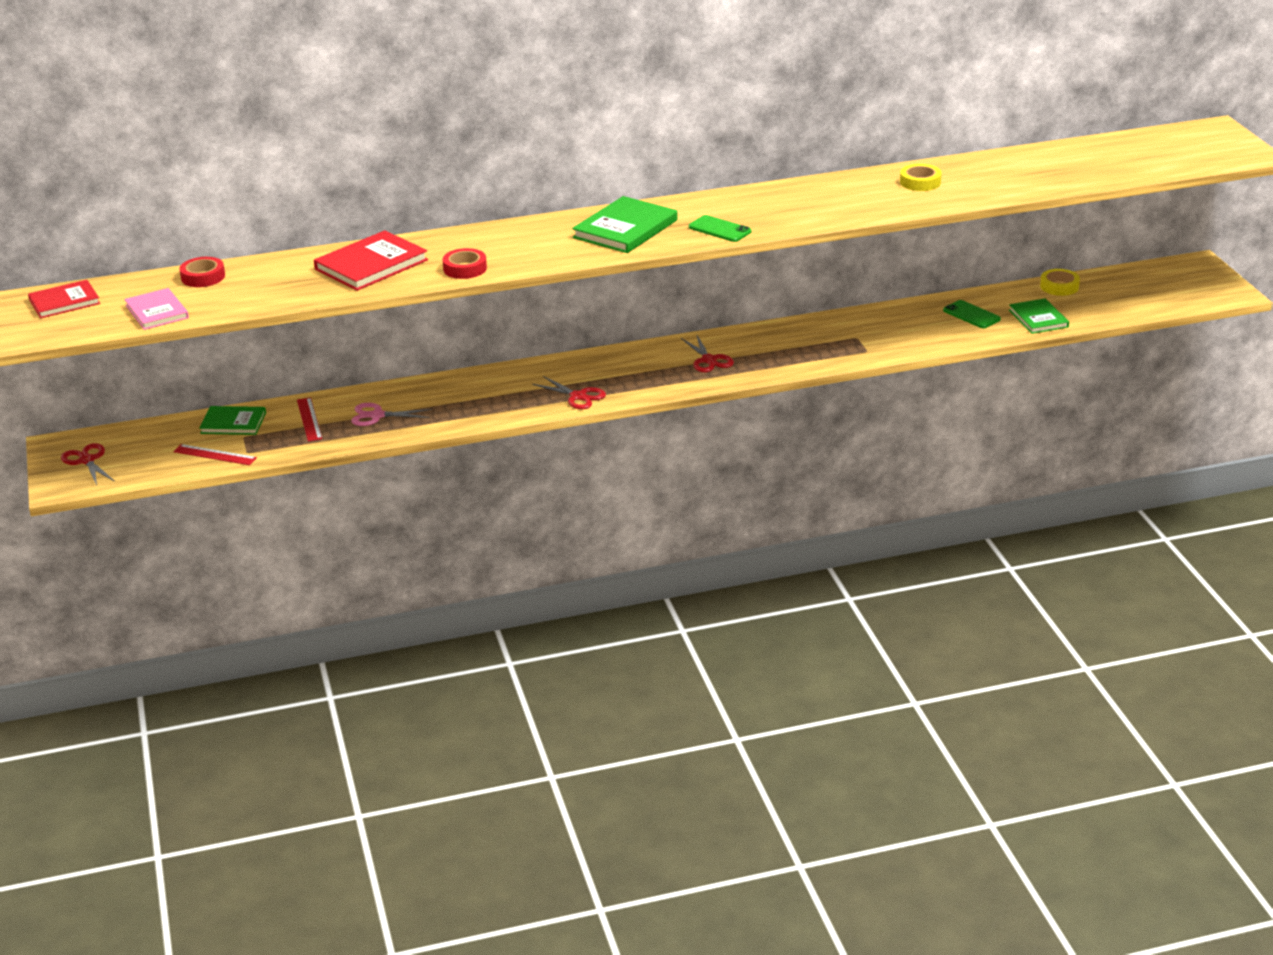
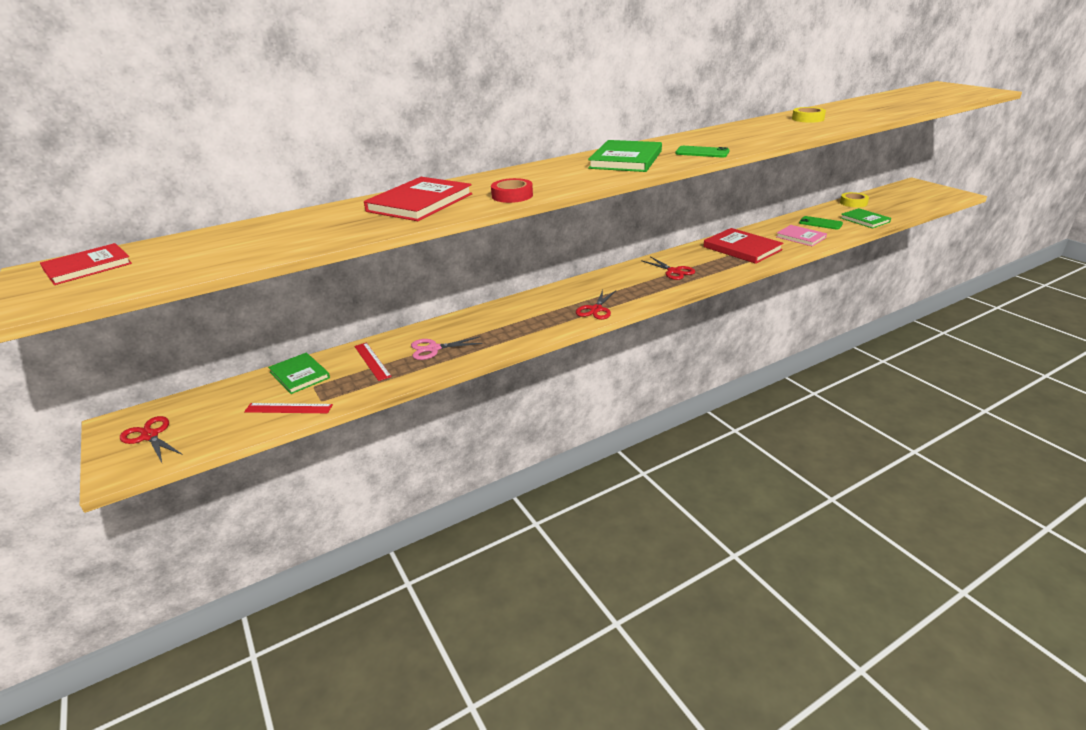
camera: 15 degrees left, 0 degrees up
pink book [124,288,189,330] -> pink book moved to [776,225,827,246]
red tape [179,257,225,287] -> none
green book [199,406,266,435] -> green book turned 60 degrees clockwise [268,353,330,394]
red scissors [532,376,606,409] -> red scissors turned 90 degrees clockwise [576,290,616,320]
none -> red book [703,228,784,264]

